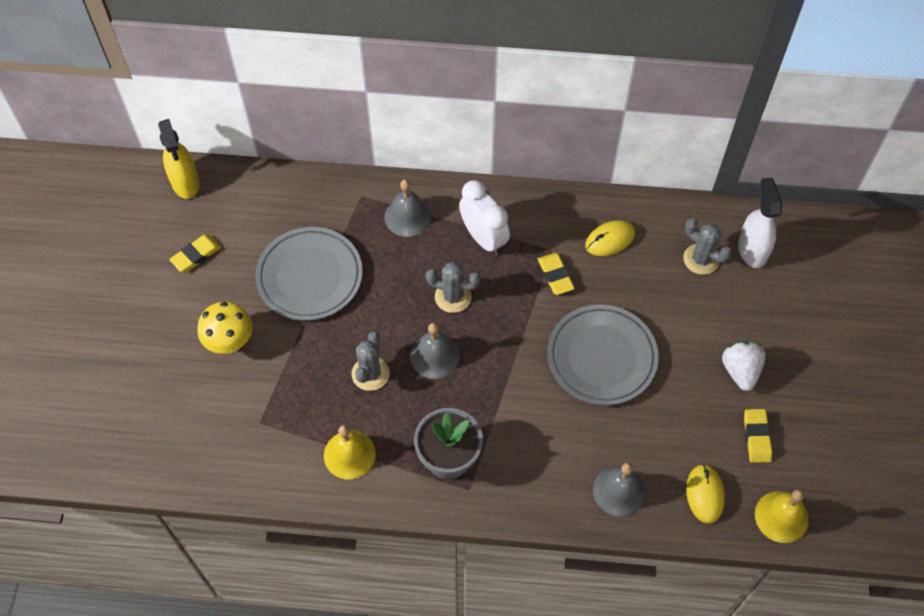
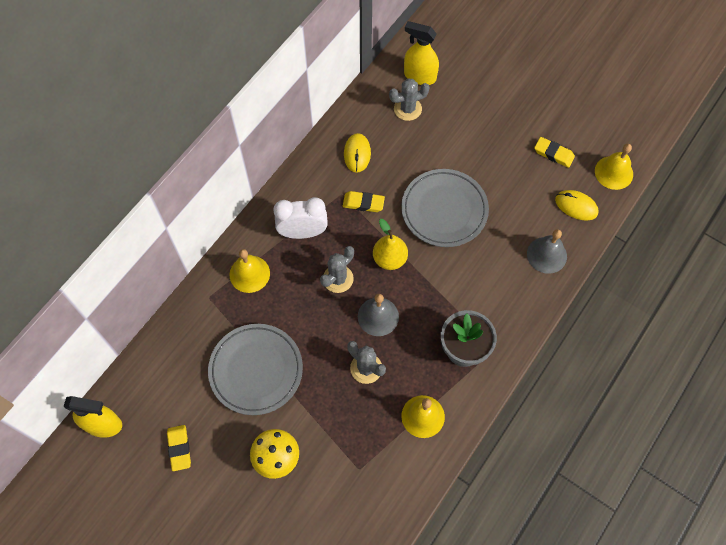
camera: 60 degrees left, 5 degrees up
grey bell [384,179,431,237] -> yellow bell [229,249,270,293]
white strawberry [722,341,766,391] -> none
white spray bottle [738,178,782,268] -> yellow spray bottle [404,21,439,85]
none -> yellow pear [373,219,408,270]

